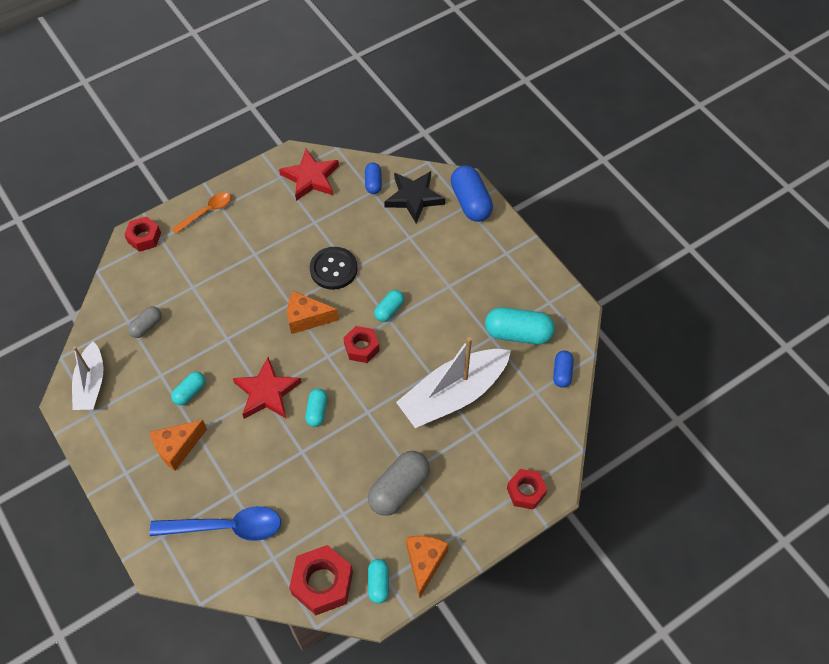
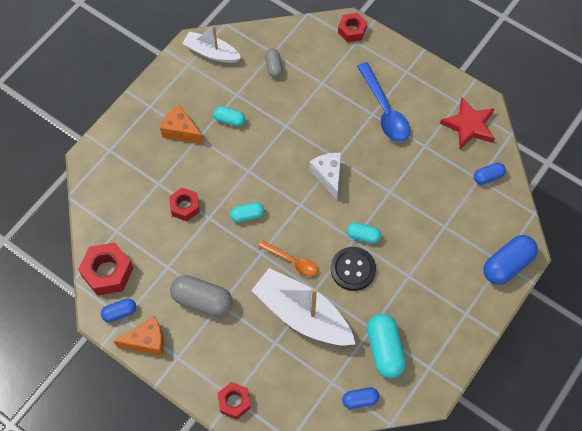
camera: 70 degrees right, 5 degrees up
white boat [72,341,103,410] -> white boat turned 45 degrees clockwise [182,25,241,63]
grey capsule [128,306,162,338] -> grey capsule turned 60 degrees clockwise [265,48,283,78]
blue spoon [150,506,281,541] -> blue spoon moved to [357,62,410,142]
orange spoon [172,192,231,234] -> orange spoon moved to [258,240,318,277]
red star [233,357,301,419] -> none
orange cheese [287,291,339,334] -> white cheese [309,153,341,200]
black button [310,247,358,290] -> black button moved to [331,247,376,291]
red nut [343,326,380,363] -> red nut moved to [169,187,200,221]
turquoise capsule [368,559,389,604] -> blue capsule [101,298,136,322]
black star [384,171,445,223] -> none

